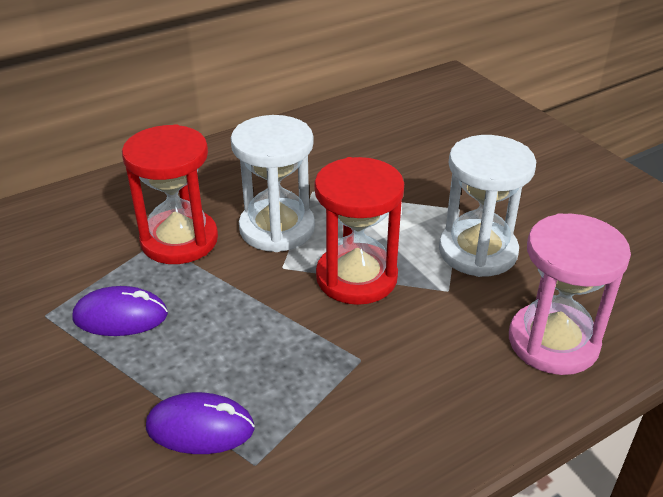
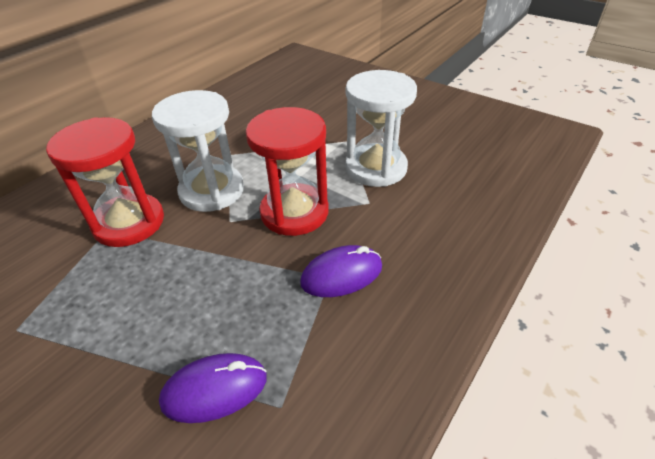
camera: 20 degrees left, 5 degrees up
purple mouse [73,286,168,336] -> purple mouse moved to [300,245,382,297]
pink hourglass [509,213,631,375] -> none

